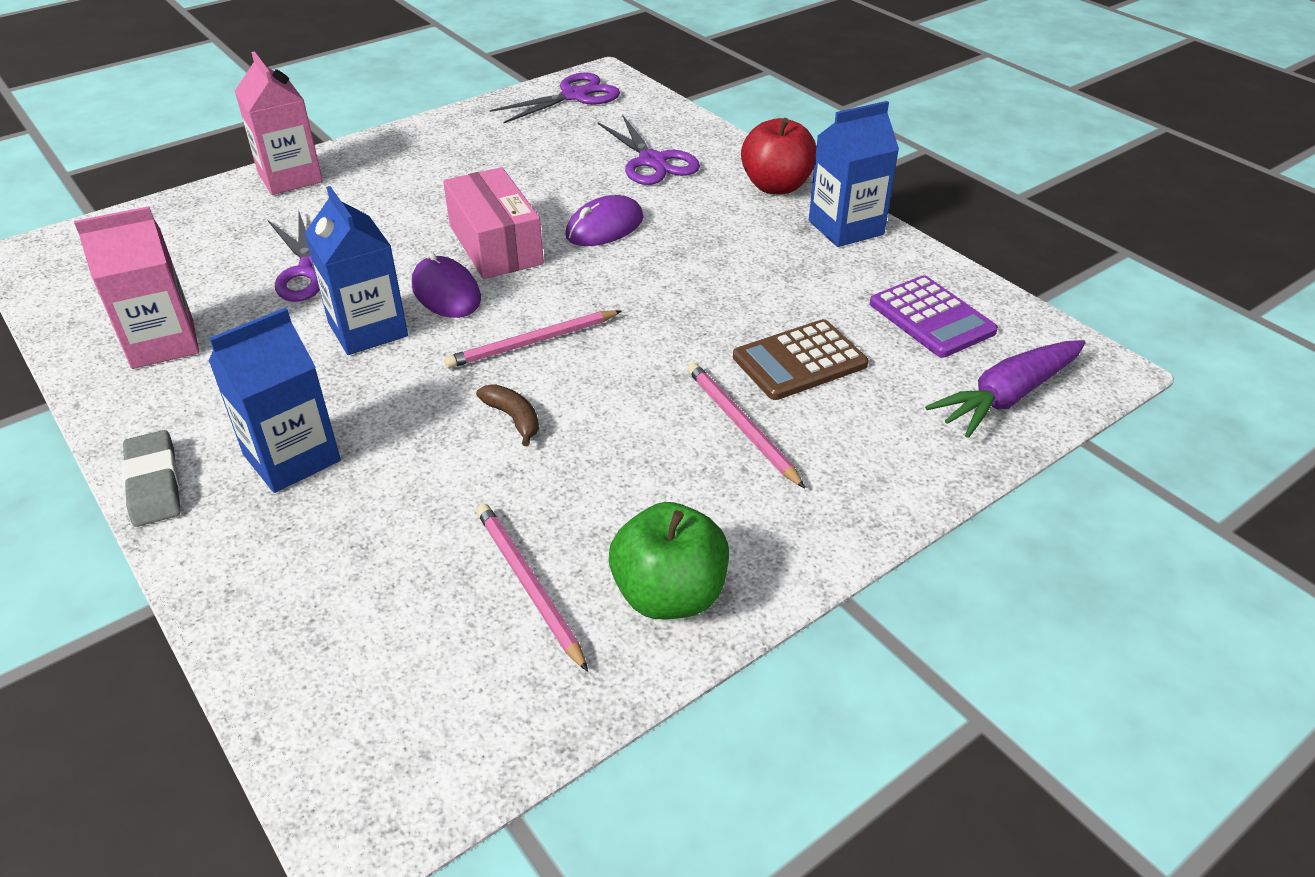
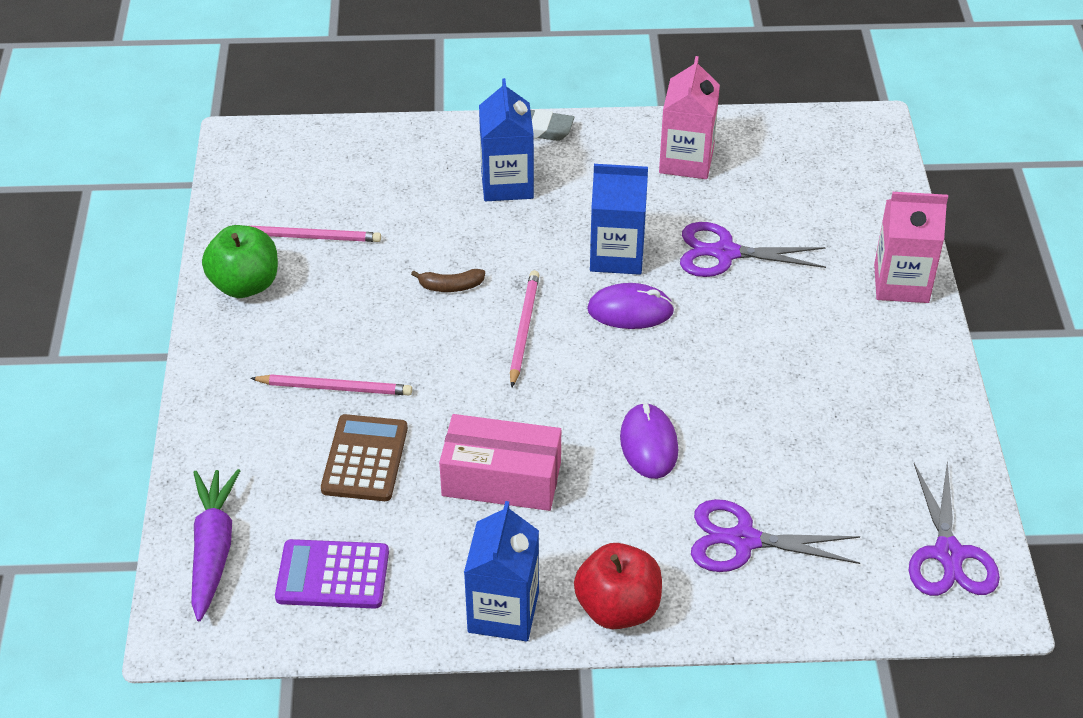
camera: 125 degrees right, 5 degrees up
pink box [443,167,544,279] -> pink box moved to [439,414,561,511]

